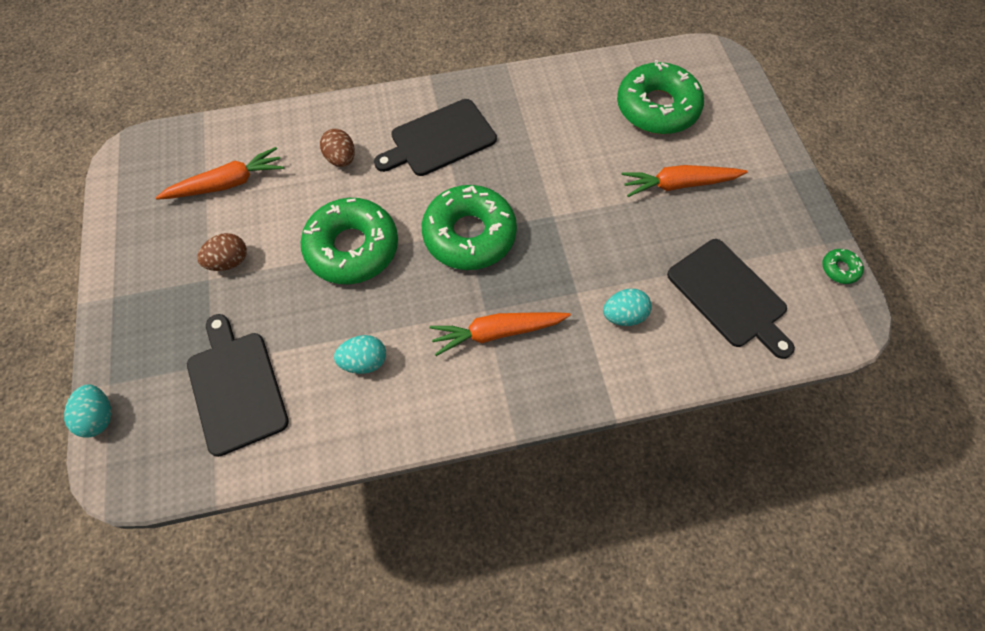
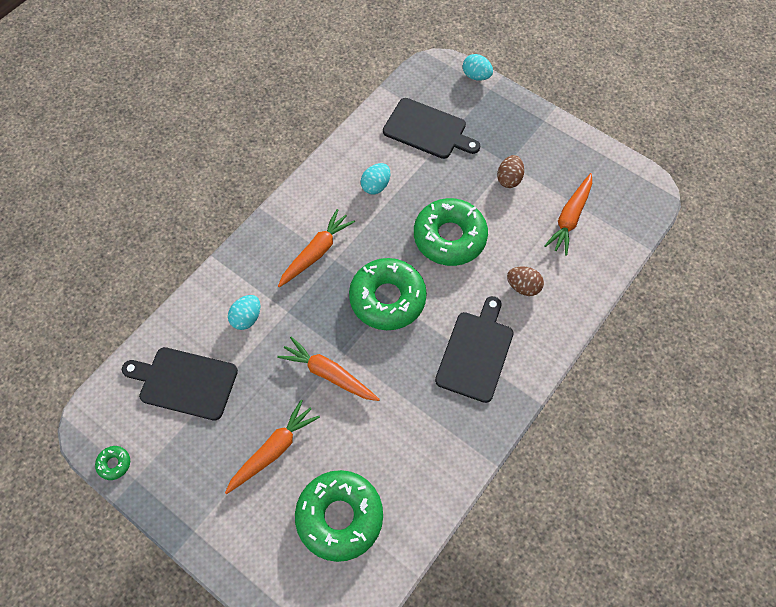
camera: 140 degrees right, 0 degrees up
none -> orange carrot [277,337,380,401]

